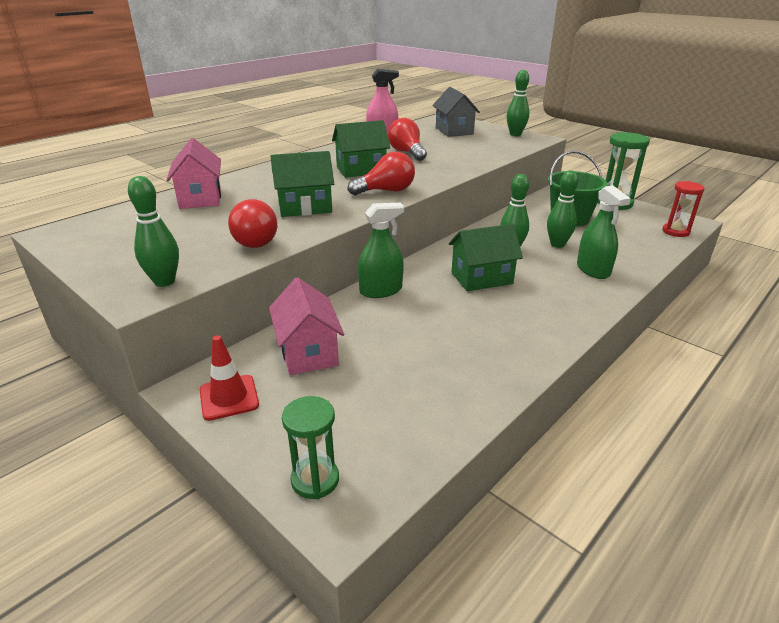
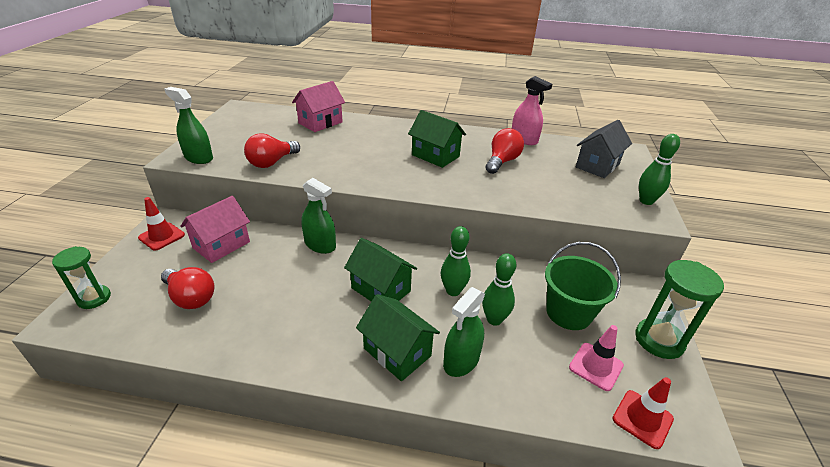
camera: 55 degrees right, 5 degrees up
green bowling pin [128,176,179,287] -> green spray bottle [164,87,213,164]
green house [271,151,334,217] -> green house moved to [356,294,440,381]
red light bulb [348,152,415,195] -> red light bulb moved to [161,267,215,309]
red hourglass [663,181,705,237] -> red traffic cone [613,377,674,449]
none -> pink traffic cone [569,325,624,391]

